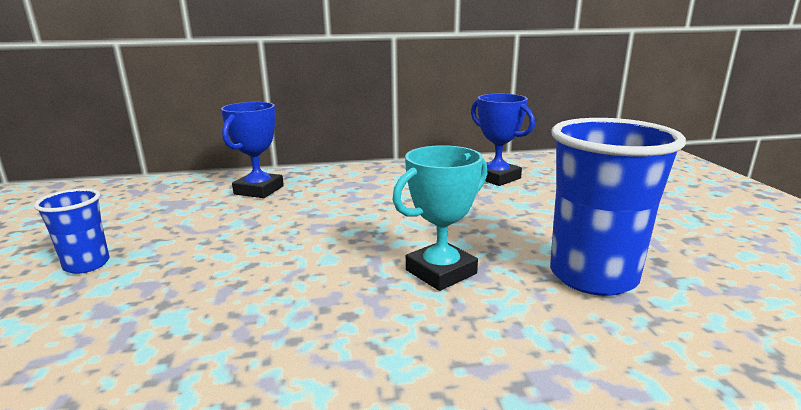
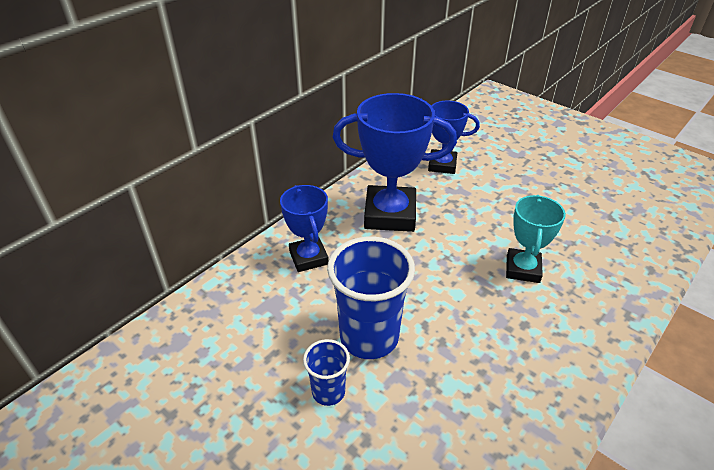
camera: 40 degrees left, 20 degrees up
blue cup [550,118,686,296] -> blue cup moved to [327,236,415,359]
none -> blue trophy [333,93,457,232]

